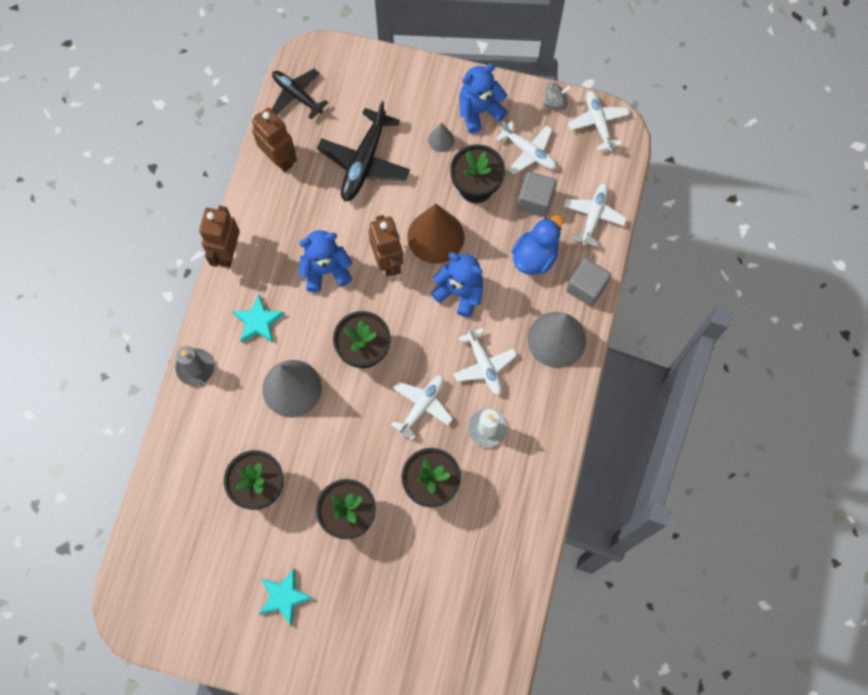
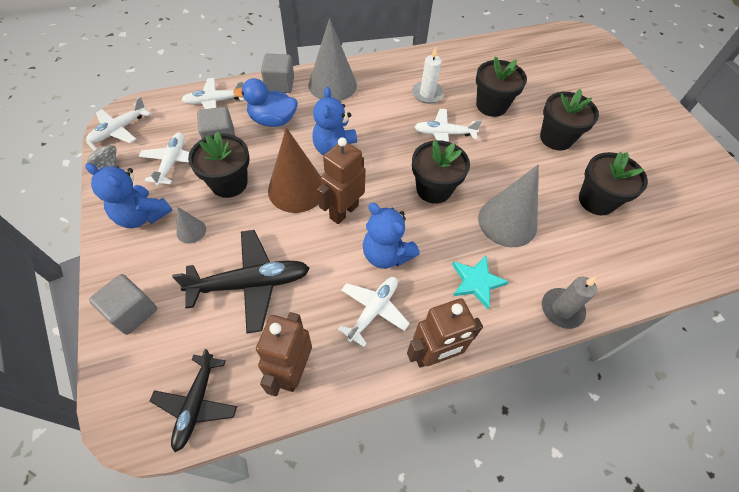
camera: 125 degrees left, 15 degrees down
turquoise star [259,569,313,626] -> none
white plane [453,326,517,395] -> white plane moved to [338,277,410,347]
none -> grey cube [89,274,157,335]

